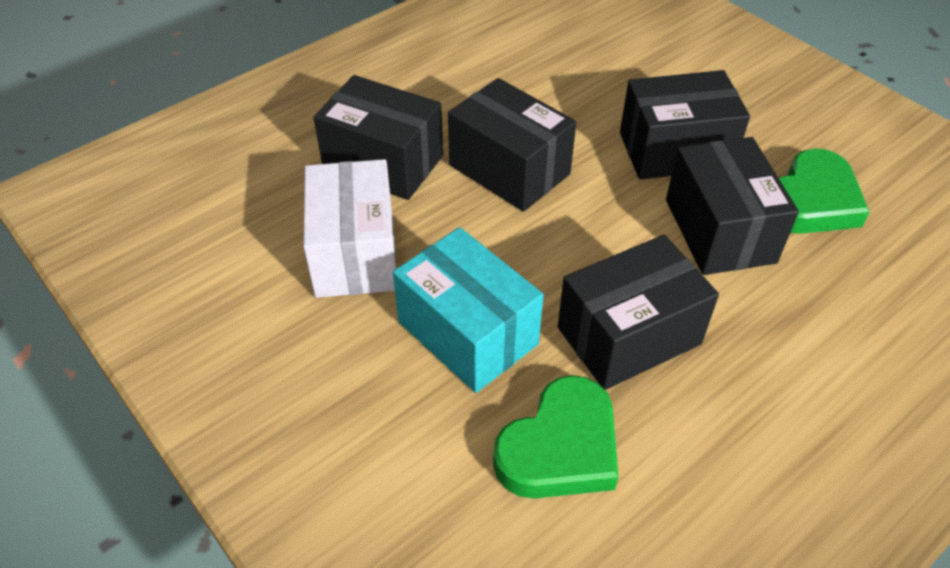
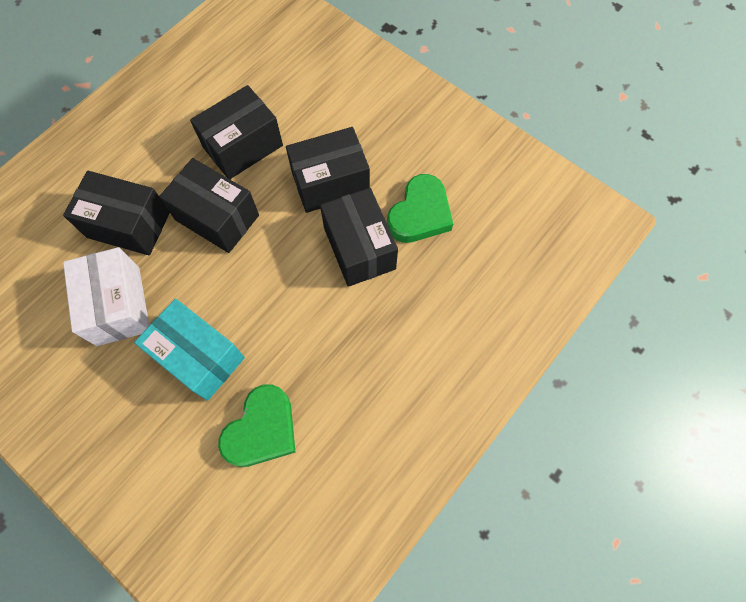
camera: 10 degrees left, 20 degrees up
black box [558,235,719,390] -> black box moved to [190,85,283,179]

